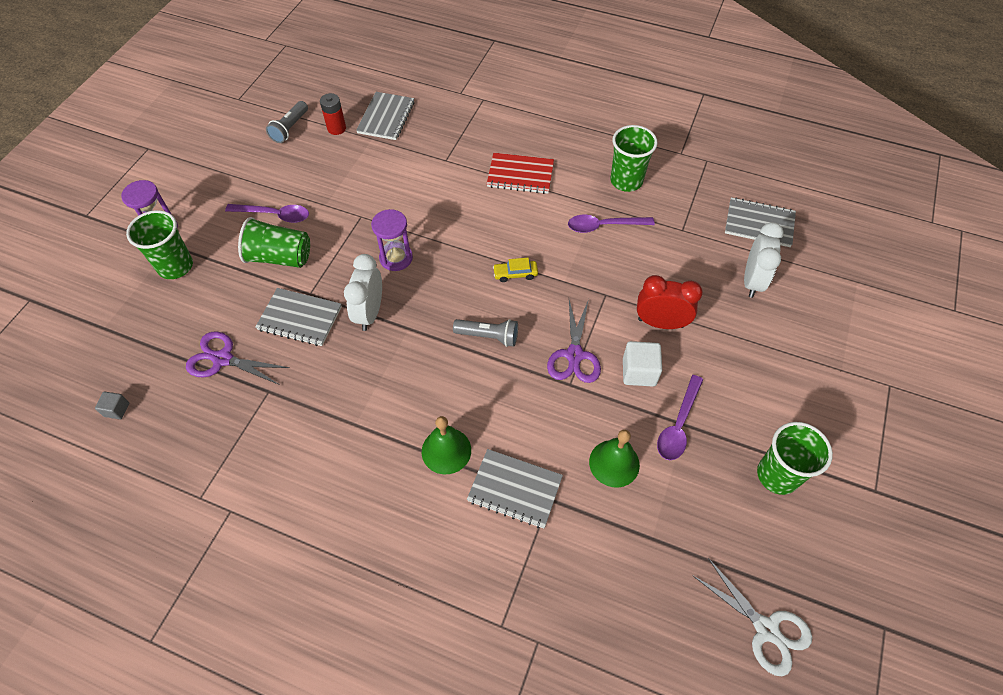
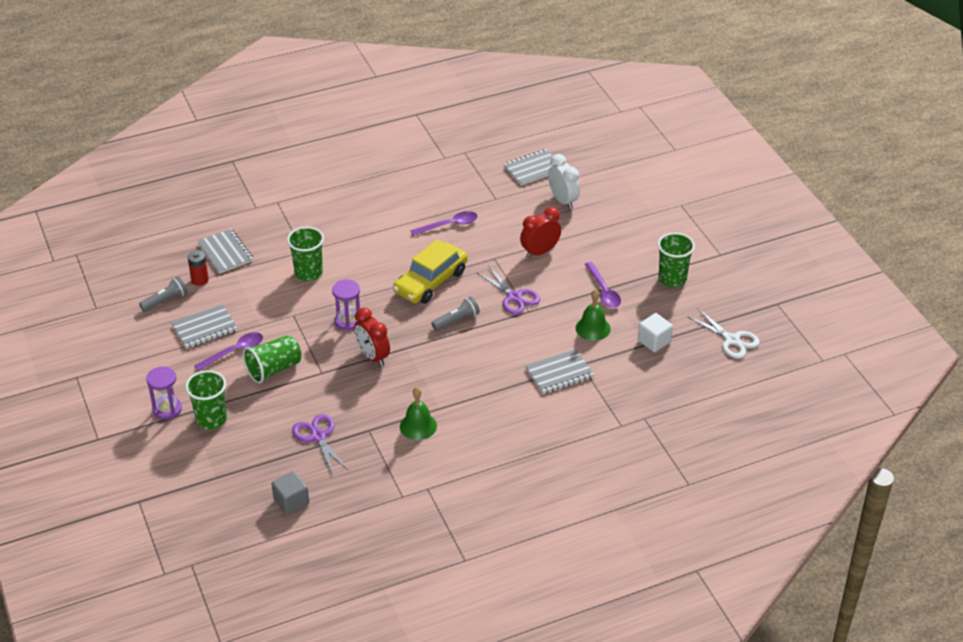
camera: 45 degrees left, 15 degrees down
grey cube [95,392,129,419] -> grey cube [272,471,309,515], size x1.71
purple scissors [186,332,290,385] -> purple scissors turned 90 degrees clockwise [292,414,349,475]
grey notebook [256,288,342,346] -> grey notebook moved to [171,304,238,349]
grey flashlight [266,101,308,143] -> grey flashlight turned 105 degrees counterclockwise [139,276,188,312]
white clock [344,254,382,331] -> red clock [354,308,390,366]
green bell [422,416,471,474] -> green bell moved to [400,387,437,440]
red notebook [487,153,554,194] -> none
yellow car [493,258,538,282] -> yellow car [393,239,468,304], size x2.45
purple spoon [568,215,655,233] -> purple spoon turned 150 degrees counterclockwise [410,211,478,236]
green cup [611,125,658,192] -> green cup moved to [287,227,324,281]
white cube [623,341,662,387] -> white cube moved to [638,313,673,352]
white scissors [692,558,812,676] -> white scissors turned 45 degrees clockwise [687,309,760,358]

